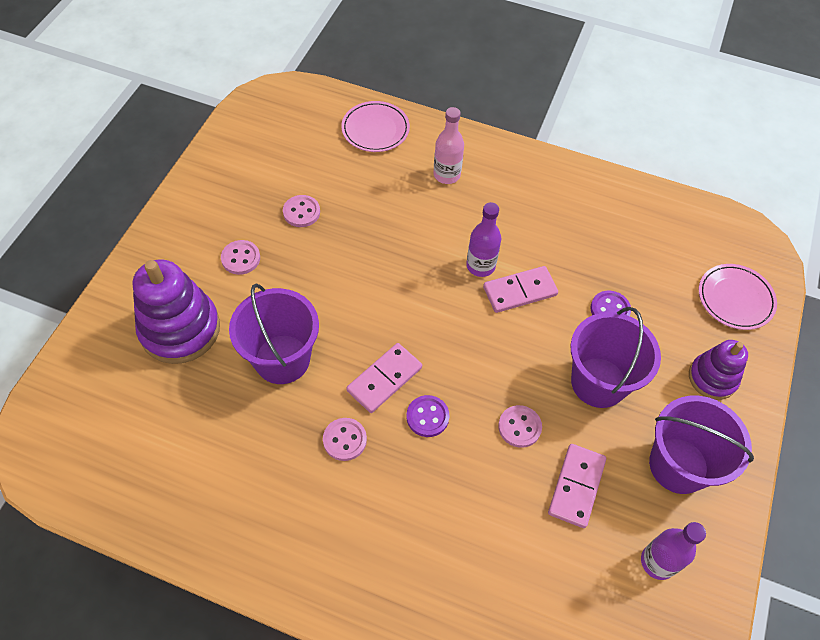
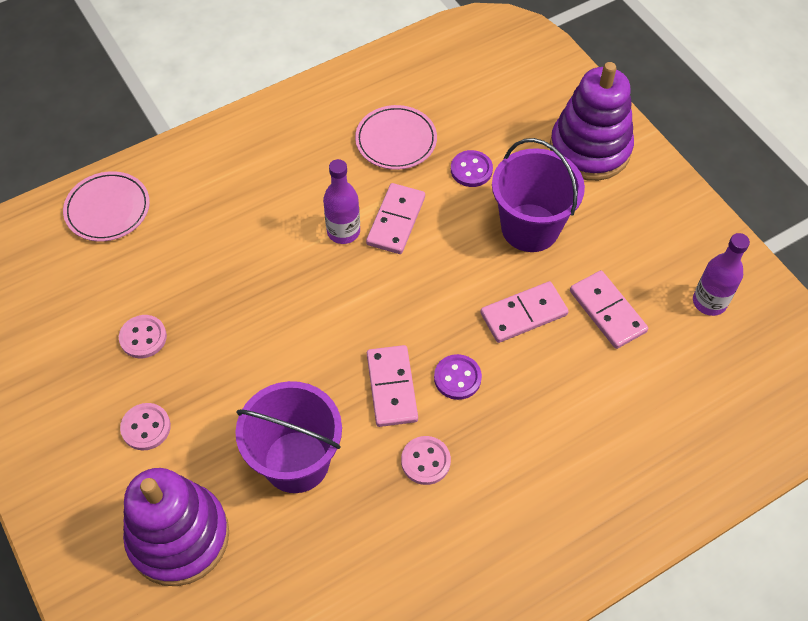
camera: 50 degrees left, 0 degrees up
pink bottle [433,107,464,184] -> none
pink button [498,405,542,448] -> pink domino [480,281,569,343]
purple bucket [649,396,754,494] -> none
purple stacking toy [689,340,748,400] -> purple stacking toy [550,62,634,181], size x1.66
pink plate [699,264,777,330] -> pink plate moved to [355,105,437,170]

